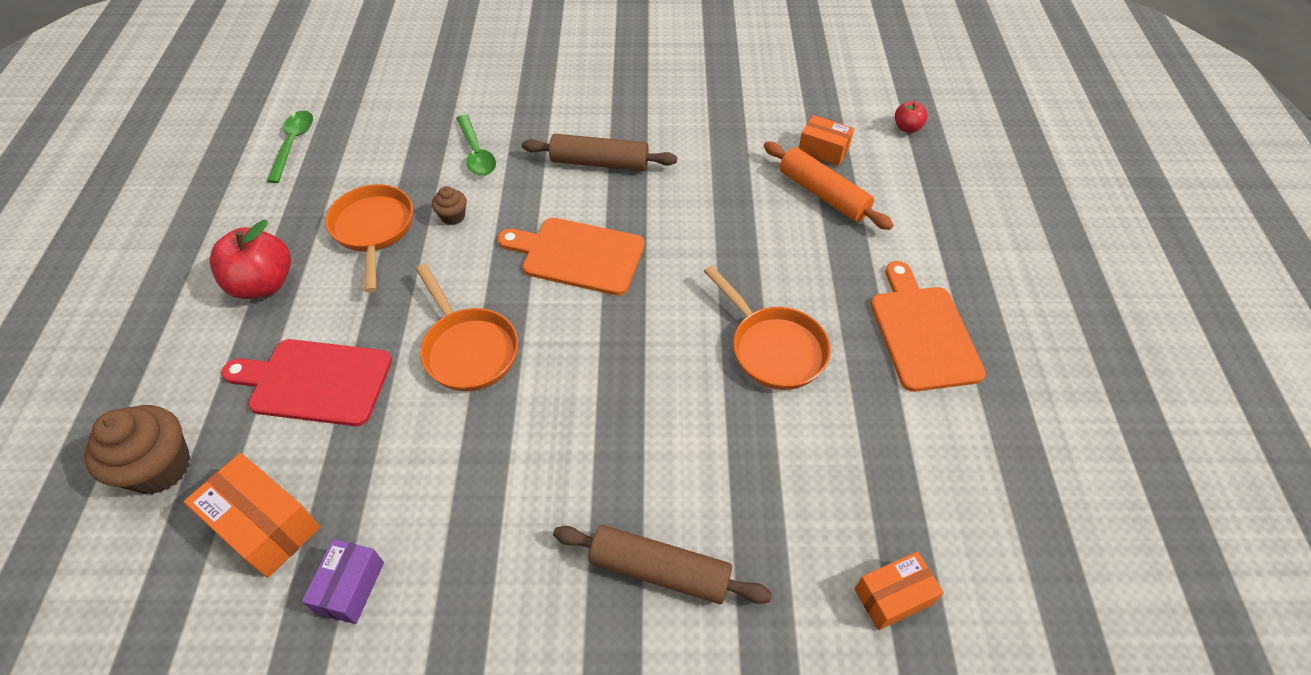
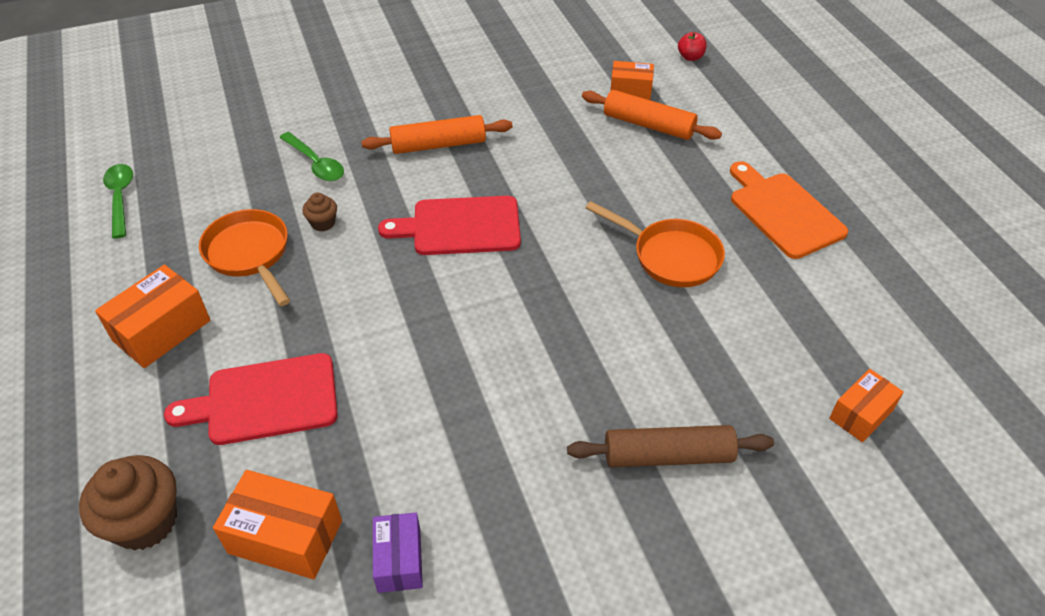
camera: 20 degrees left, 5 degrees down
red apple [210,220,291,299] -> orange box [95,265,210,368]
orange pan [416,264,518,392] -> none
orange cutting board [497,218,645,295] -> red cutting board [378,196,521,255]
brown rolling pin [522,134,677,171] -> orange rolling pin [361,115,512,154]

